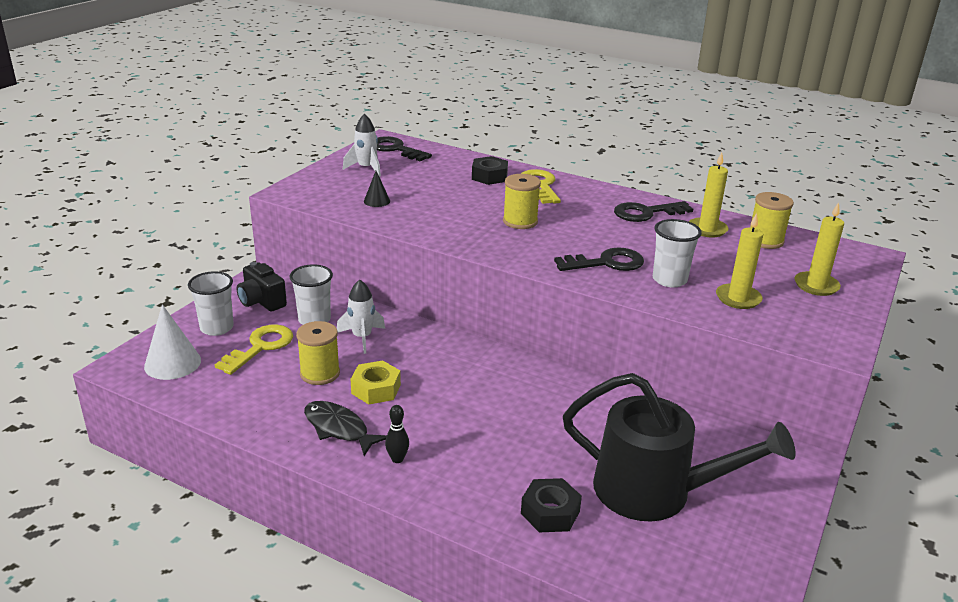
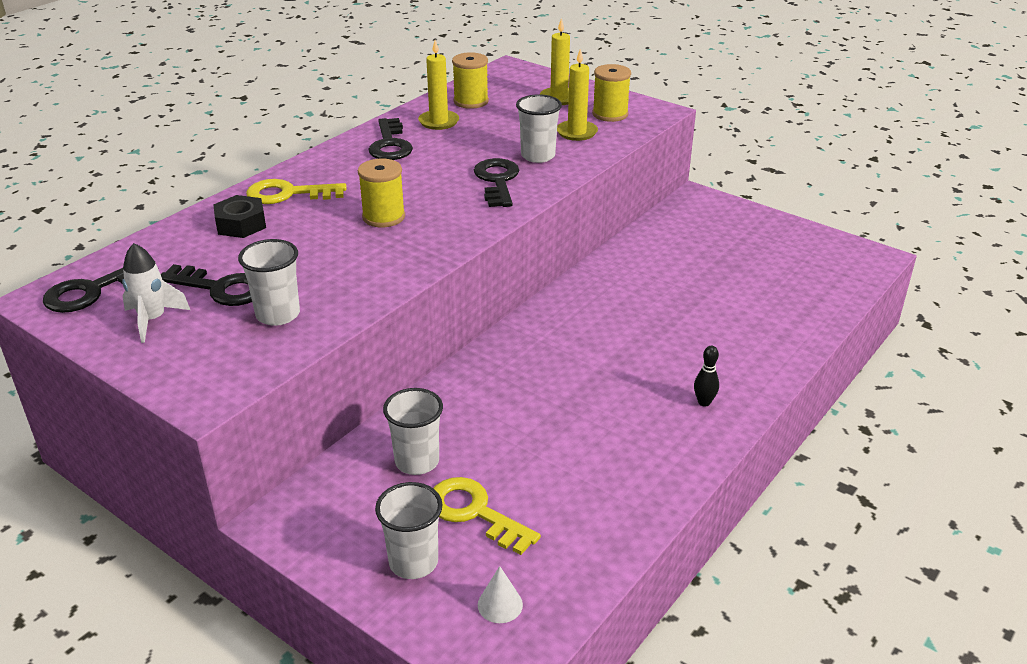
camera: 80 degrees left, 5 degrees up
white cone [144,304,201,380] -> white cone [478,566,523,623], size x0.56
black camera [236,262,287,312] -> none
yellow spool [296,321,340,385] -> yellow spool moved to [592,64,631,122]
black fish [304,401,387,456] -> none
white rocket [337,280,385,354] -> none
yellow nut [351,361,401,404] -> none
black cone [364,171,390,207] -> white cup [238,239,300,326]
black nut [521,478,582,532] -> none
black watering can [563,373,796,521] -> none
none -> black key [161,264,252,306]

